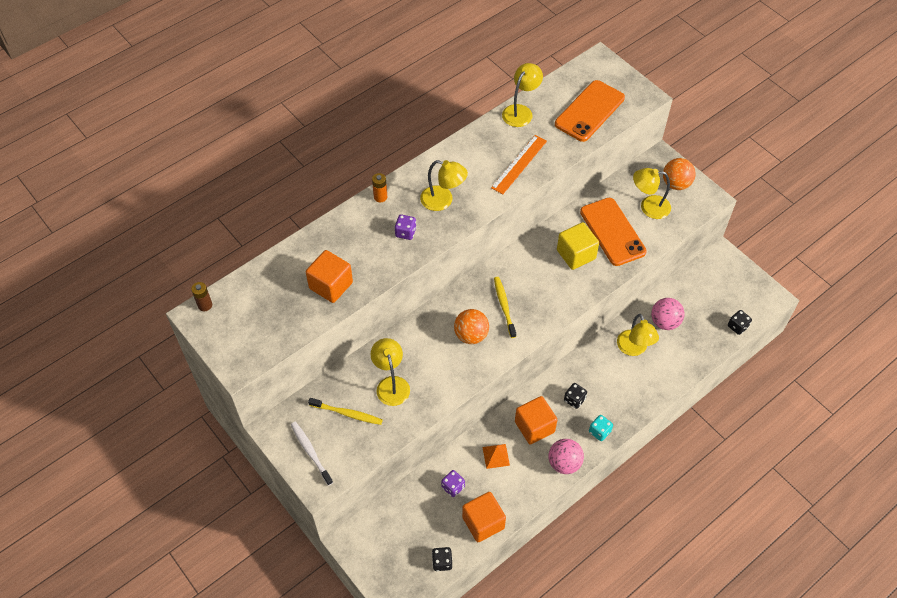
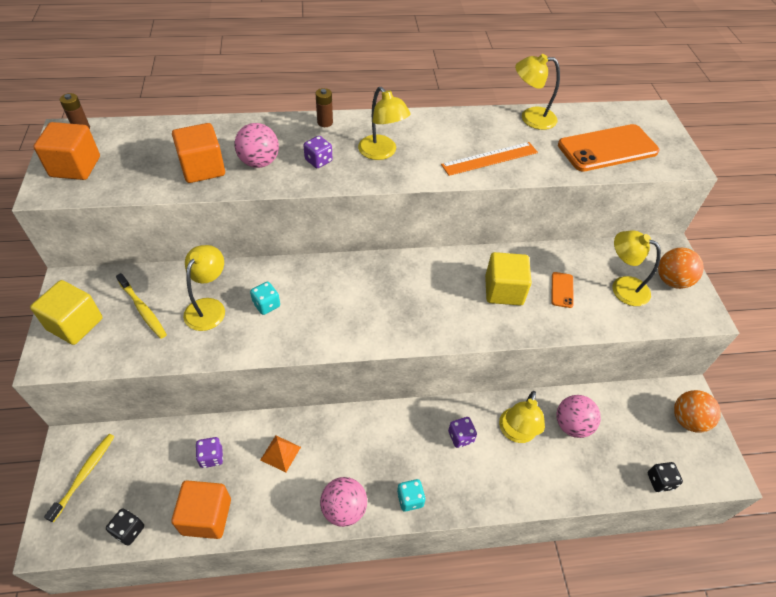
camera: 30 degrees right, 5 degrees down
white toothbrush [291,422,333,486] -> yellow cube [30,280,103,345]
orange battery [372,173,387,203] -> brown battery [315,88,333,127]
orange ball [454,309,489,344] -> orange ball moved to [674,390,721,433]
yellow toothbrush [494,277,516,338] -> yellow toothbrush moved to [44,434,115,522]
yellow lamp [502,63,543,127] -> yellow lamp turned 150 degrees counterclockwise [515,54,560,130]
orange cube [515,396,557,444] -> orange cube moved to [33,122,100,180]
black dice [564,383,587,409] -> none
orange phone [580,198,647,266] -> orange phone [551,272,574,308], size x0.44
none -> pink ball [235,123,279,168]
none -> turquoise dice [250,282,280,315]
none -> purple dice [448,417,477,448]

